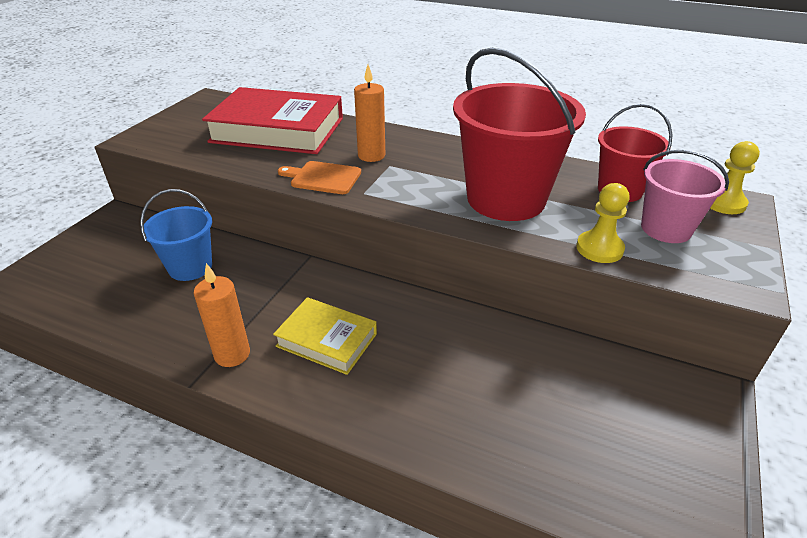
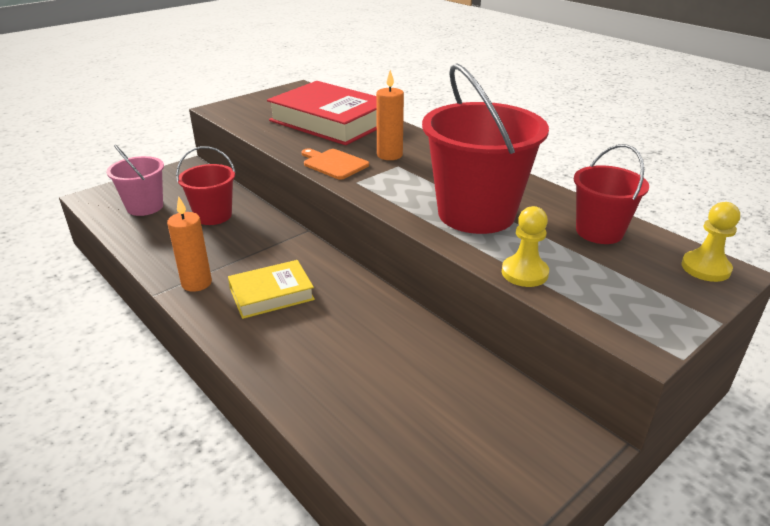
camera: 25 degrees right, 5 degrees down
blue bucket [140,189,212,281] -> red bucket [176,146,236,225]
yellow book [273,297,377,375] -> yellow book turned 75 degrees counterclockwise [228,260,315,319]
pink bucket [641,150,729,243] -> pink bucket moved to [106,145,164,216]

